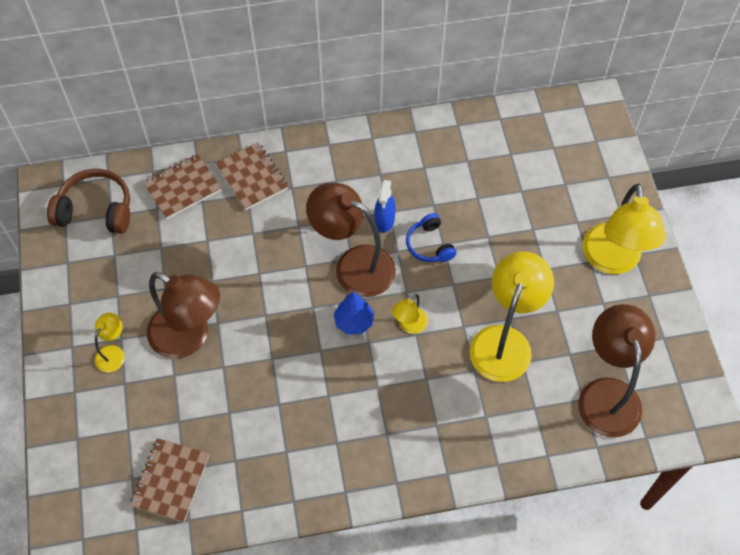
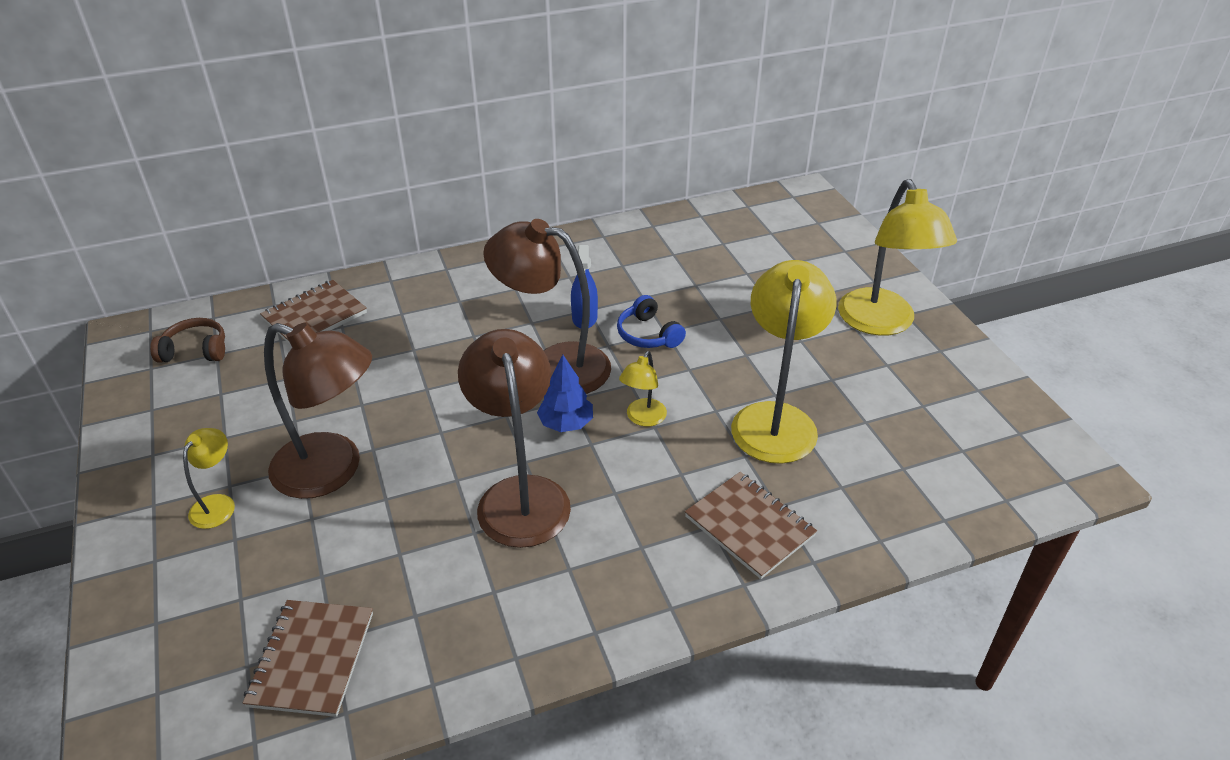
camera: 10 degrees left, 20 degrees down
brown headphones [47,169,130,234] -> brown headphones [150,318,225,363], size x0.63
brown notebook [216,142,288,210] -> brown notebook moved to [685,472,817,579]
brown lamp [578,304,656,437] -> brown lamp moved to [458,329,571,548]

